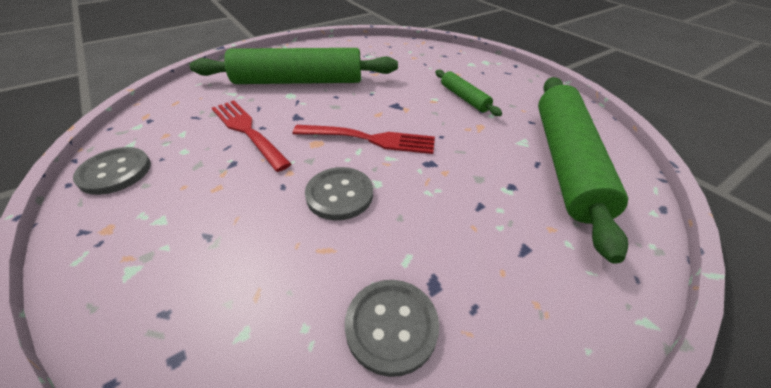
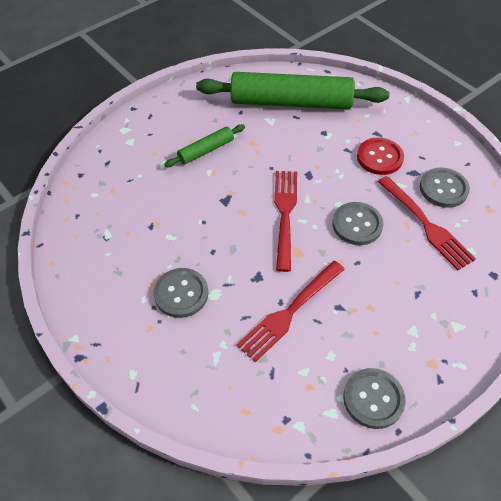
camera: 95 degrees left, 10 degrees up
green rolling pin [189,48,398,84] -> grey button [154,268,208,318]
none -> red button [357,138,404,175]
none -> red fork [378,176,476,270]

